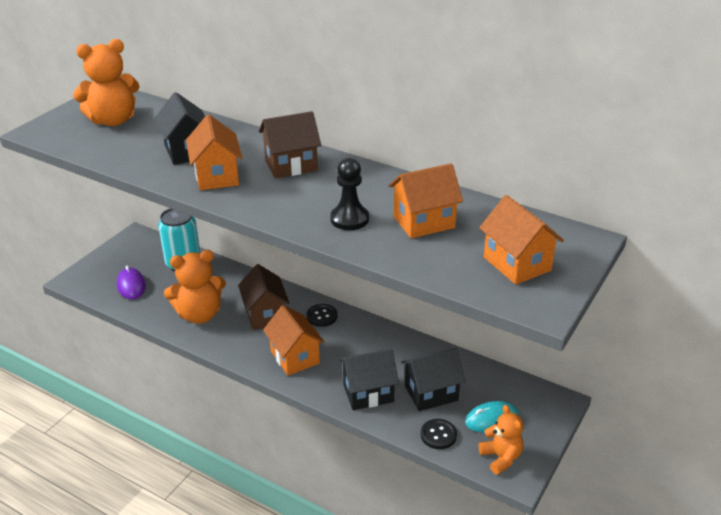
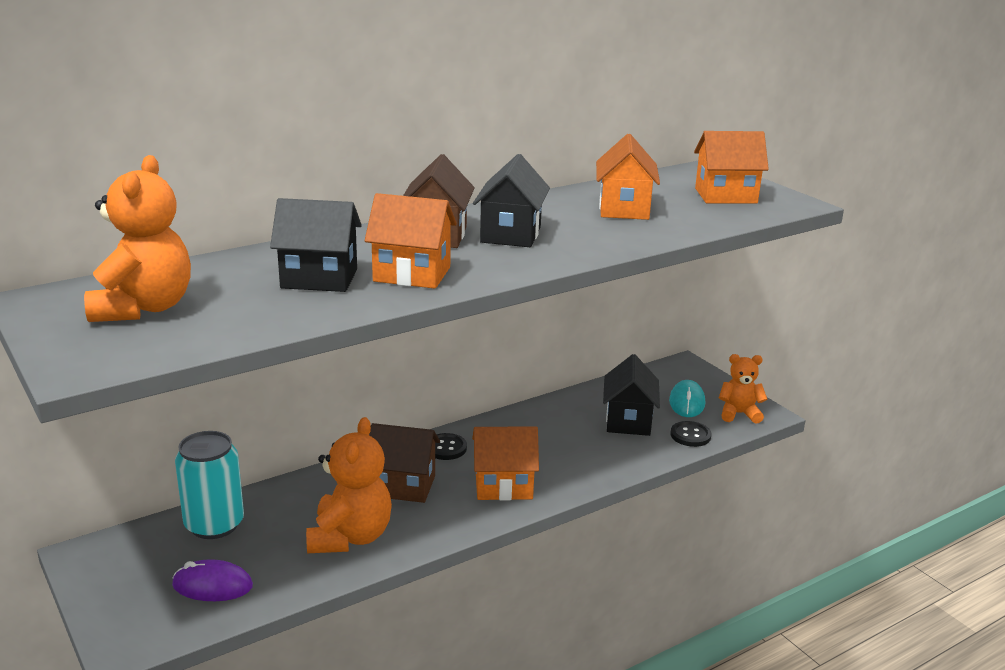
camera: 65 degrees left, 10 degrees down
black pawn [330,158,369,230] -> none
black house [339,349,399,410] -> black house moved to [473,154,550,247]

